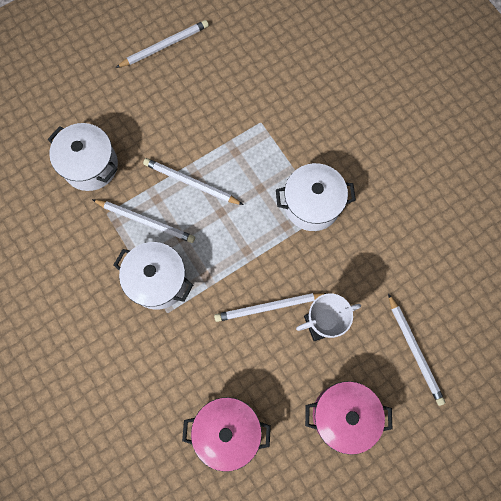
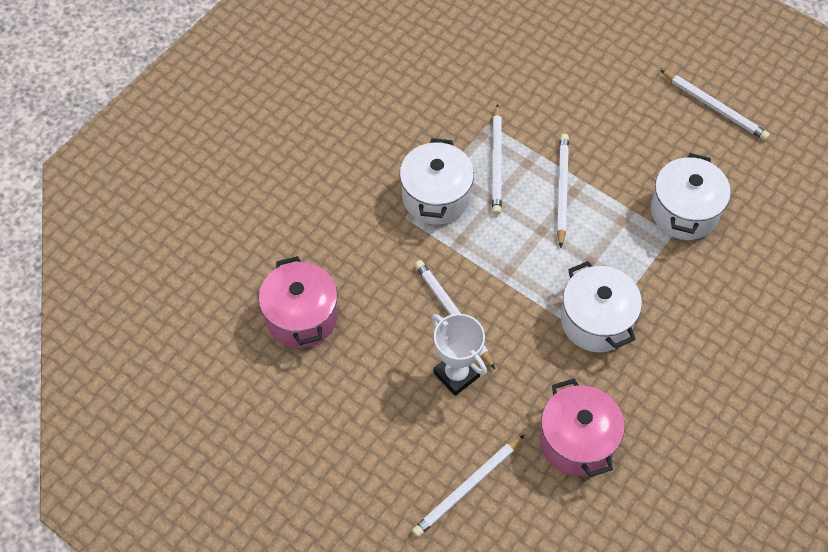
camera: 70 degrees right, 15 degrees down
white pot [48,123,118,191] -> white pot moved to [651,153,731,240]
pink pot [305,381,392,455] -> pink pot moved to [540,379,625,477]

